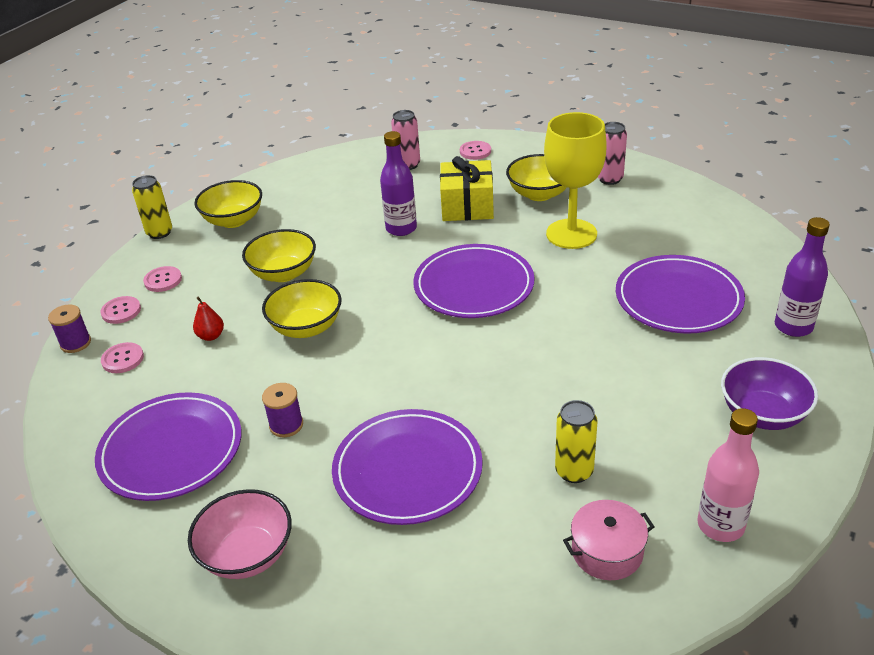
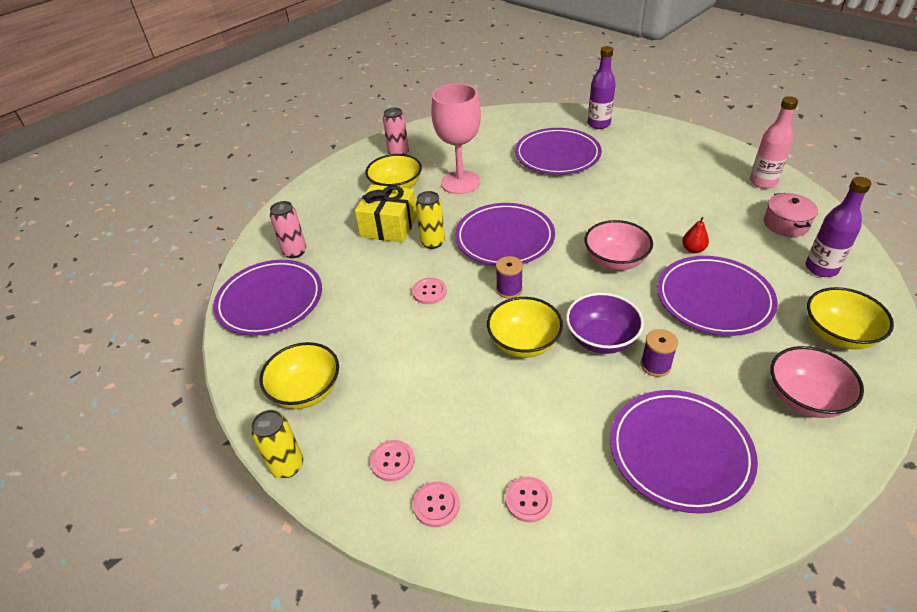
camera: 75 degrees left, 5 degrees up
purple spool [48,304,91,353] -> purple spool moved to [496,256,523,298]
red pear [193,297,224,341] -> red pear moved to [682,217,709,253]
yellow bowl [242,229,316,282] -> yellow bowl moved to [807,287,894,350]
purple bottle [380,131,417,236] -> purple bottle moved to [805,177,871,277]
pink button [460,141,491,160] -> pink button moved to [412,278,447,304]
yellow goblet [544,112,607,249] -> pink goblet [431,83,481,194]
yellow can [555,400,598,483] -> yellow can moved to [415,191,445,249]
purple bowl [721,357,818,430] -> purple bowl moved to [566,293,644,354]
none -> purple plate [213,260,322,336]
none -> pink bowl [585,220,653,270]

